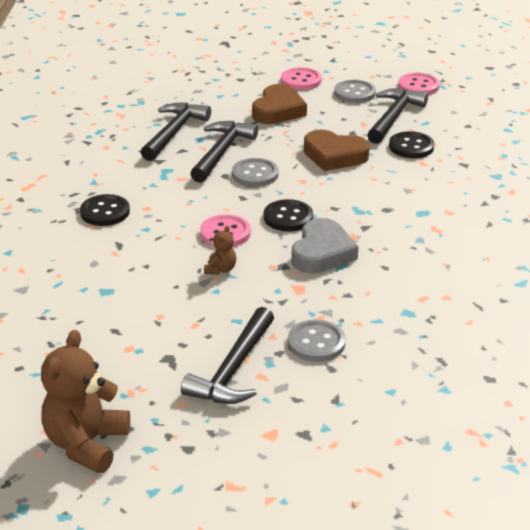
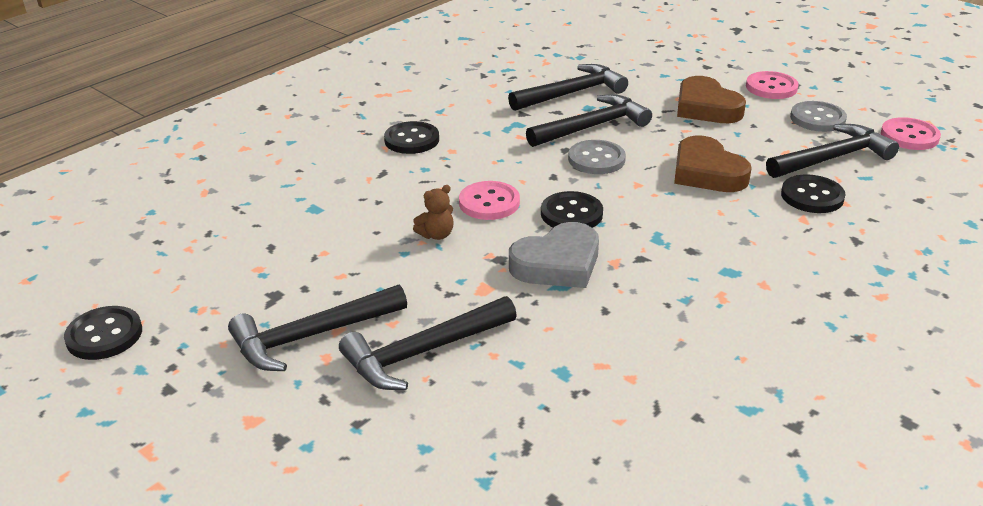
camera: 40 degrees right, 0 degrees up
brown teddy bear [41,330,130,474] -> black button [64,306,142,360]
brown heart [252,84,307,124] -> brown heart turned 90 degrees clockwise [677,76,746,123]
grey button [288,320,346,362] -> black hammer [339,296,517,390]

